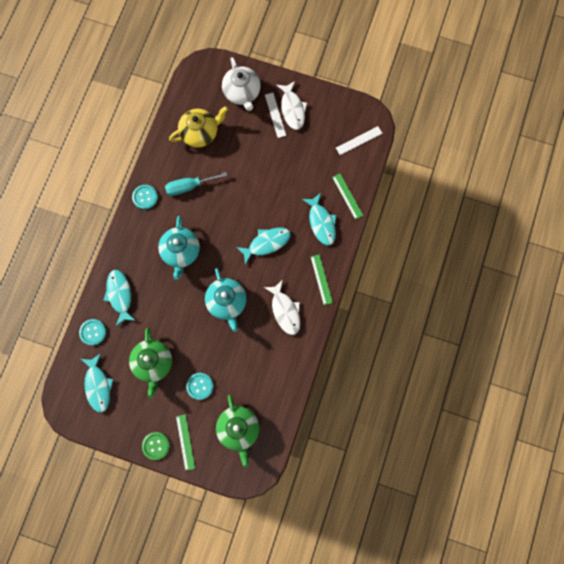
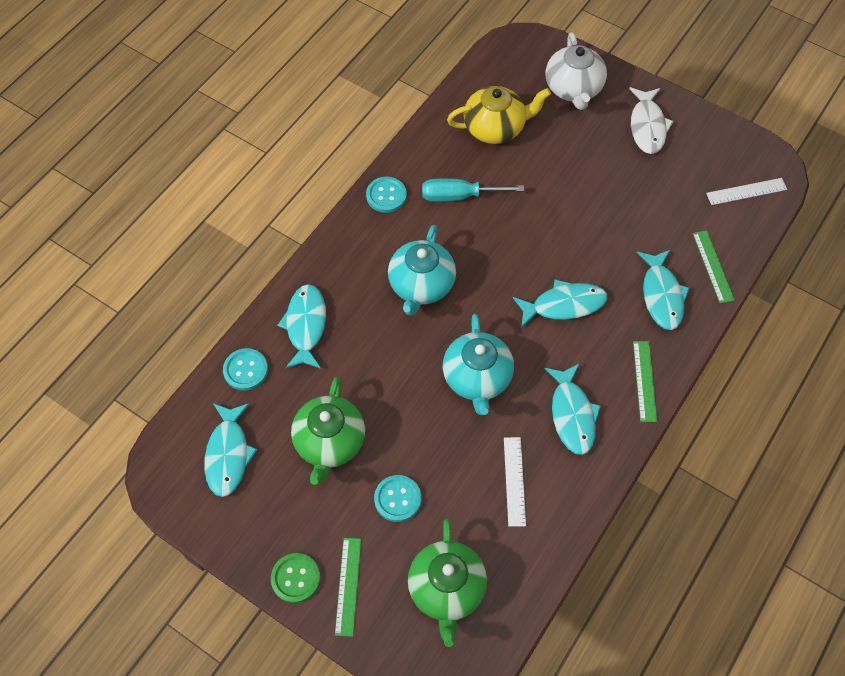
camera: 15 degrees right, 15 degrees down
white fish [264,280,300,335] -> turquoise fish [544,363,601,455]
white ruler [265,93,286,138] -> white ruler moved to [504,437,526,527]

